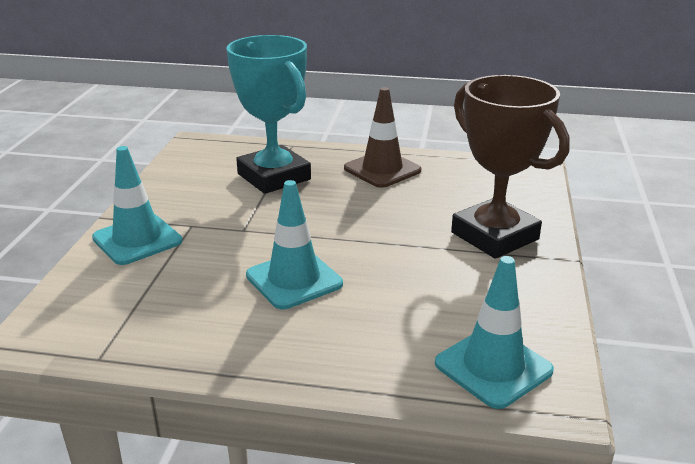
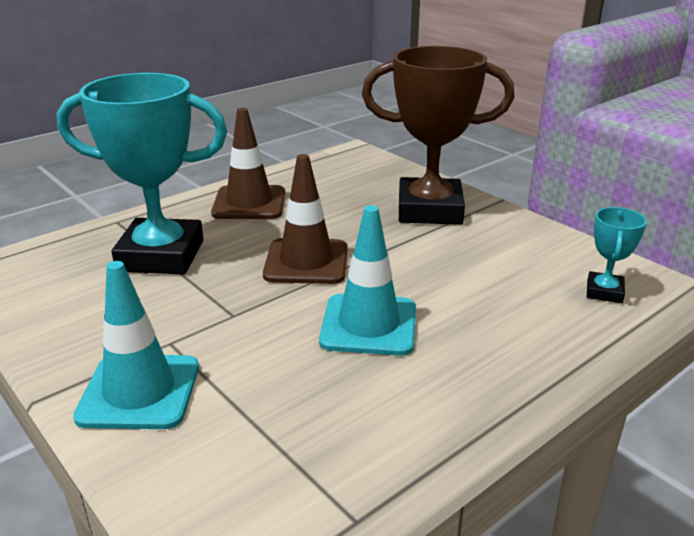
camera: 50 degrees left, 0 degrees up
turquoise traffic cone [435,256,554,409] -> turquoise trophy [587,207,647,303]
none -> brown traffic cone [263,154,348,284]

